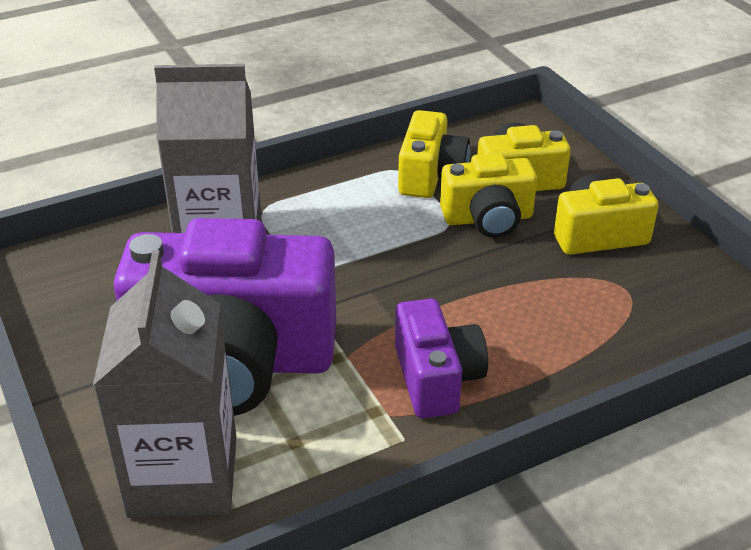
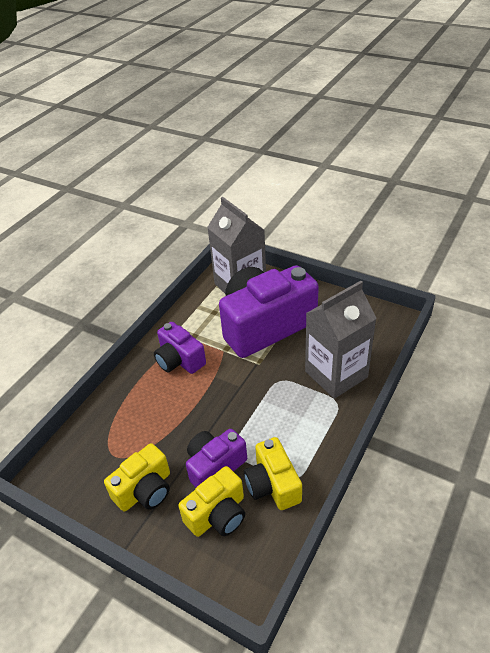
camera: 150 degrees right, 5 degrees up
yellow camera [440,153,537,238] -> purple camera [186,429,247,487]

